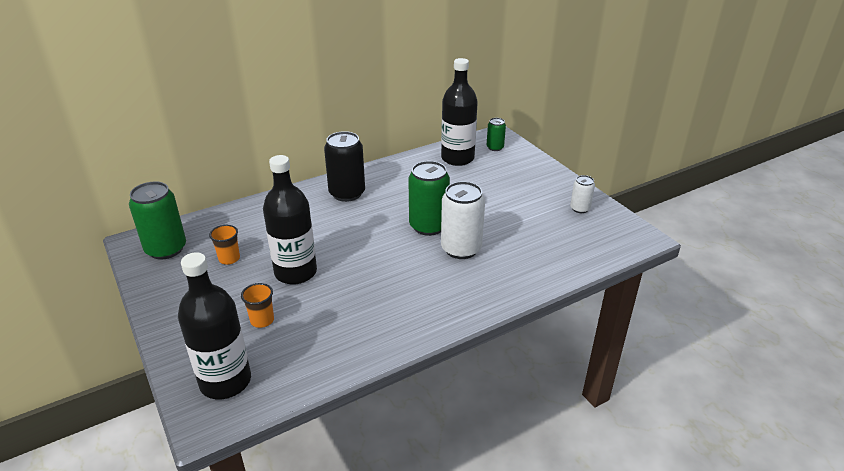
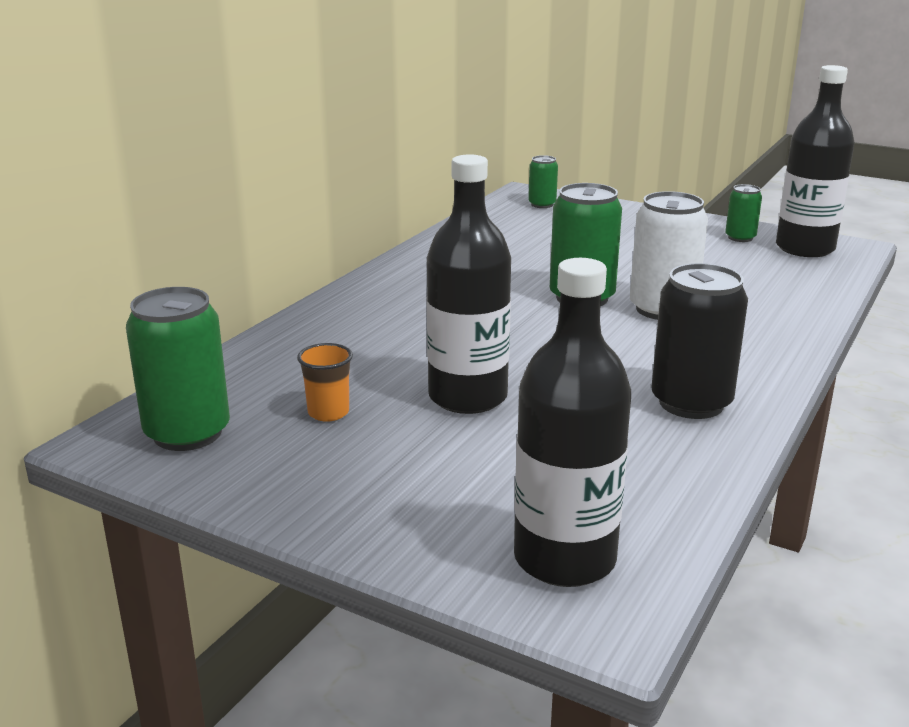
camera: 30 degrees left, 10 degrees down
orange cup [241,283,274,328] -> none
black can [324,131,365,202] -> black can moved to [651,263,748,419]
black bottle [441,58,478,166] -> black bottle moved to [776,65,855,257]
white can [570,175,595,213] -> green can [725,184,762,242]

